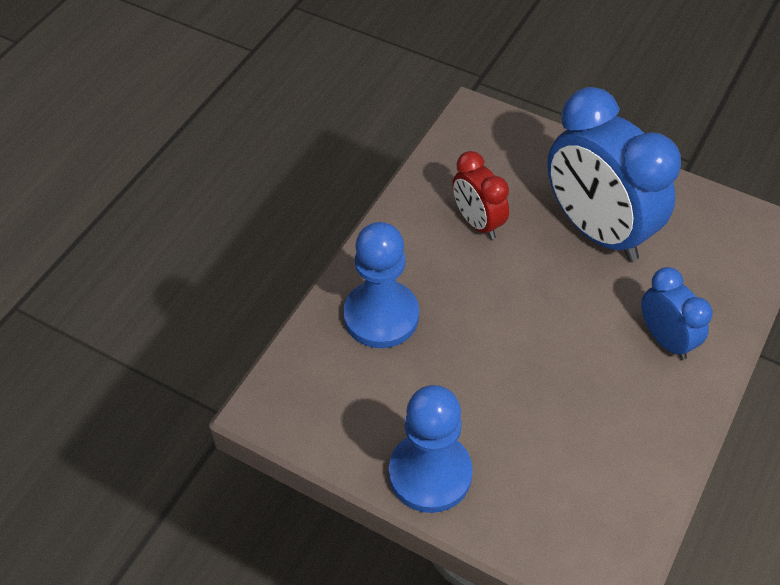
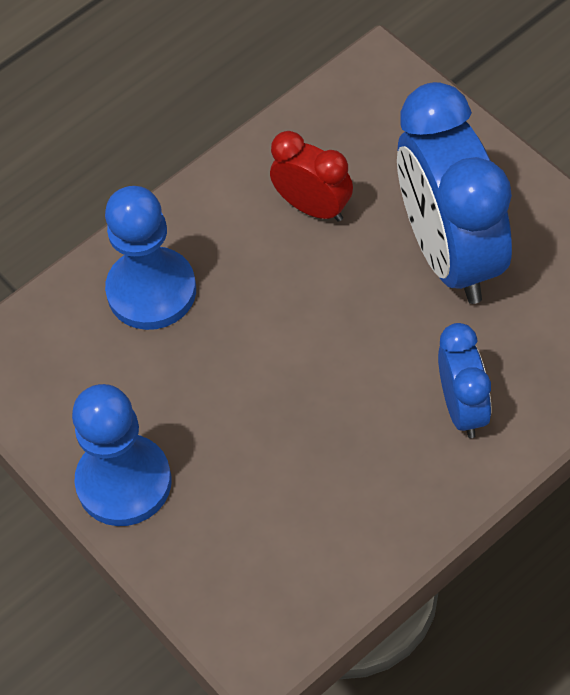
camera: 25 degrees right, 5 degrees up
red clock [452,151,509,239] -> red clock turned 135 degrees clockwise [270,131,353,222]

